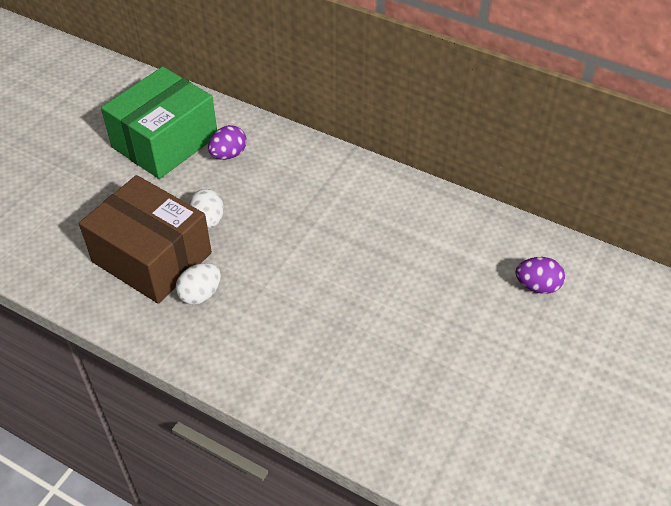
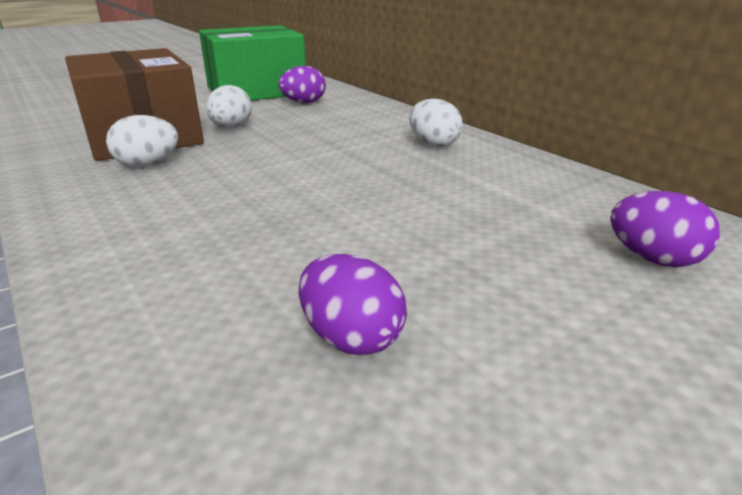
camera: 25 degrees right, 20 degrees down
none -> purple egg [299,254,407,356]
none -> white egg [409,99,462,147]

